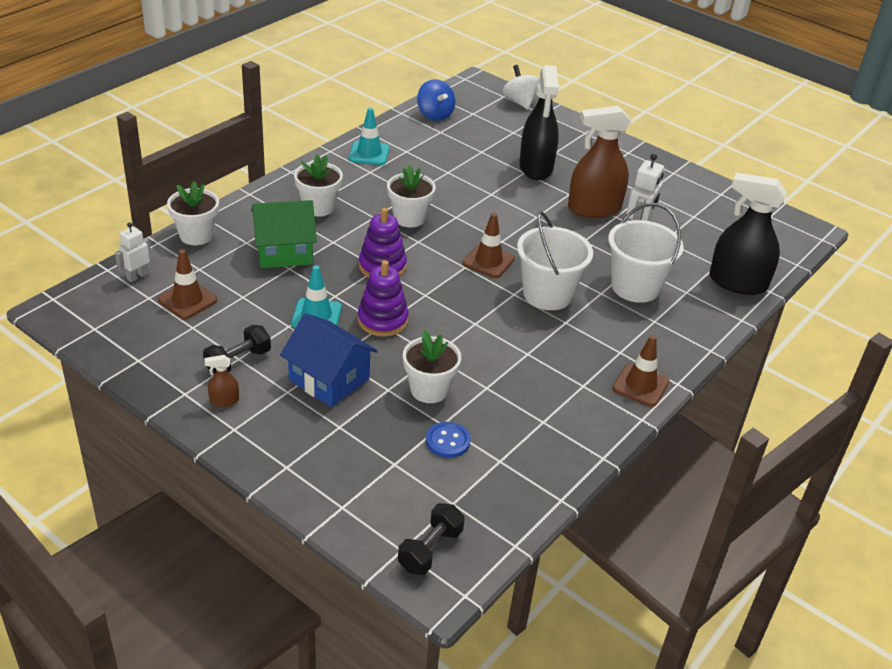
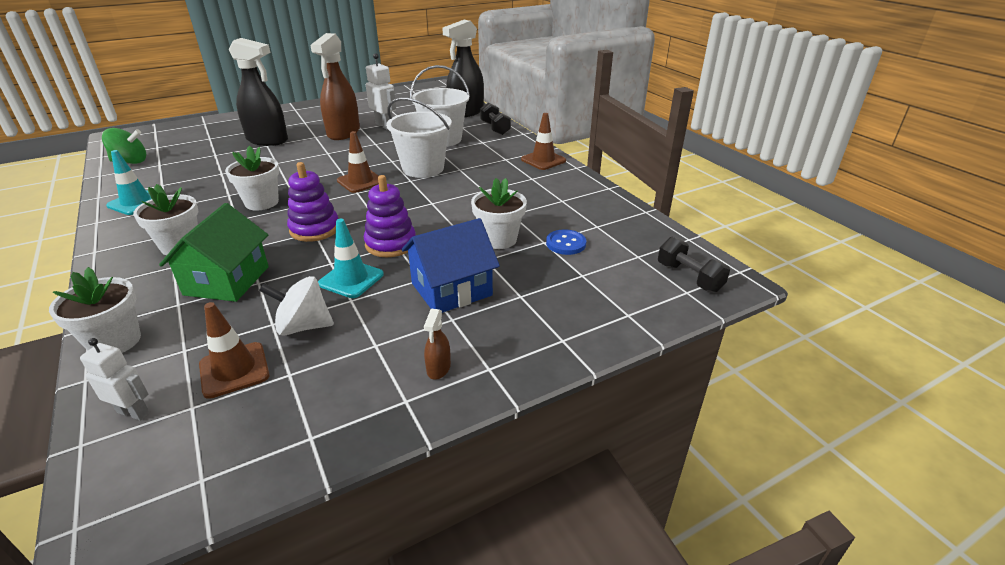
camera: 65 degrees left, 5 degrees down
white robot [115,222,151,282] -> white robot turned 135 degrees clockwise [80,338,150,421]
black dumbbell [203,325,271,374] -> black dumbbell moved to [480,102,511,135]
blue spinning top [417,79,455,121] -> green spinning top [102,128,146,164]
white spinning top [502,65,540,110] -> white spinning top moved to [259,276,334,336]

